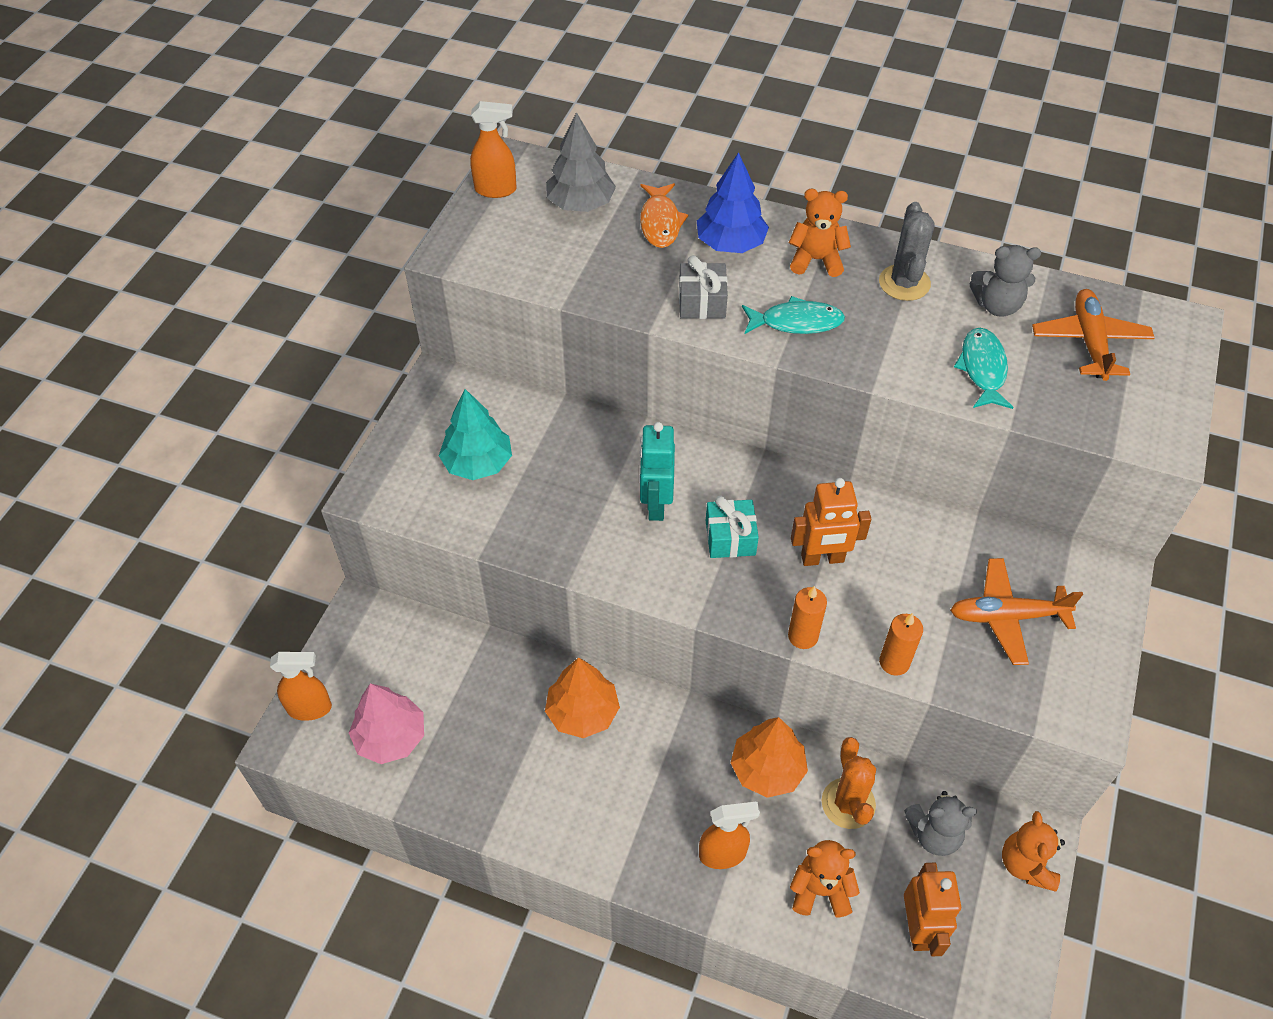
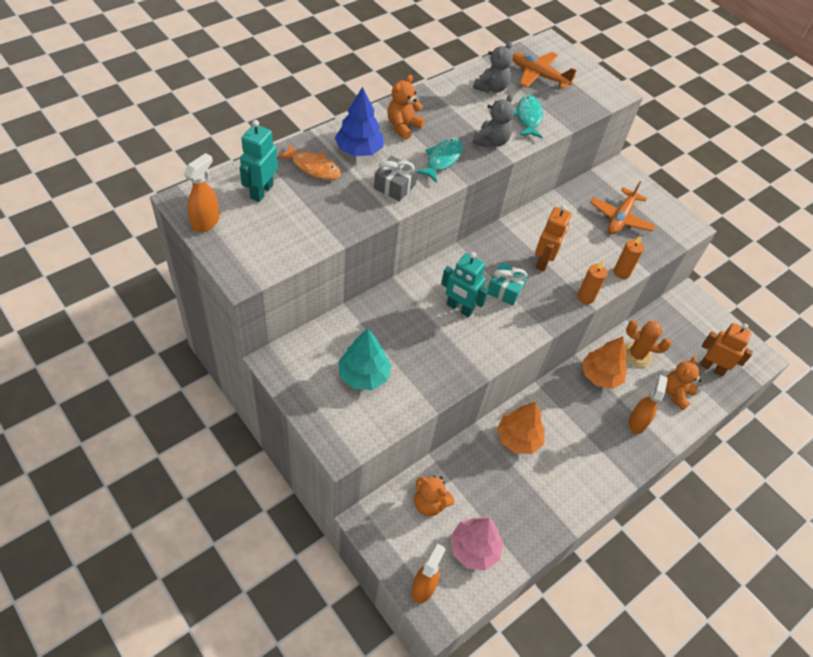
camera: 65 degrees left, 0 degrees up
grey tree [546,112,616,212] -> turquoise robot [240,120,278,202]
grey cactus [879,202,935,301] -> none
grey teddy bear [904,791,977,856] -> grey teddy bear moved to [472,94,514,148]
turquoise fish [954,328,1013,409] -> turquoise fish turned 60 degrees clockwise [514,95,543,138]
orange teddy bear [1002,811,1065,892] -> orange teddy bear moved to [414,476,454,516]

